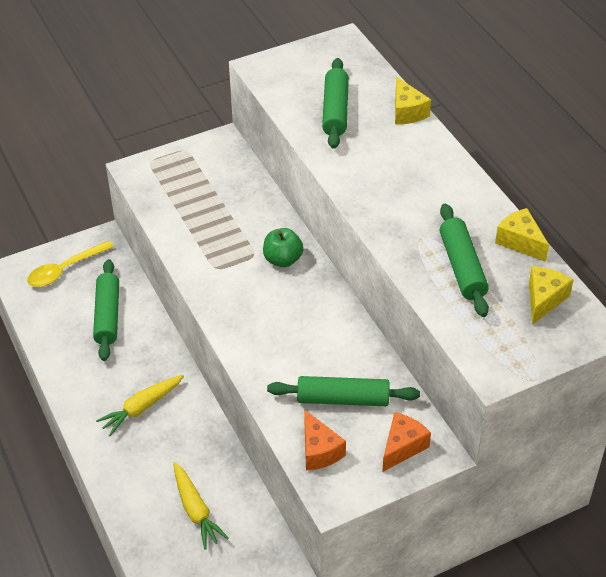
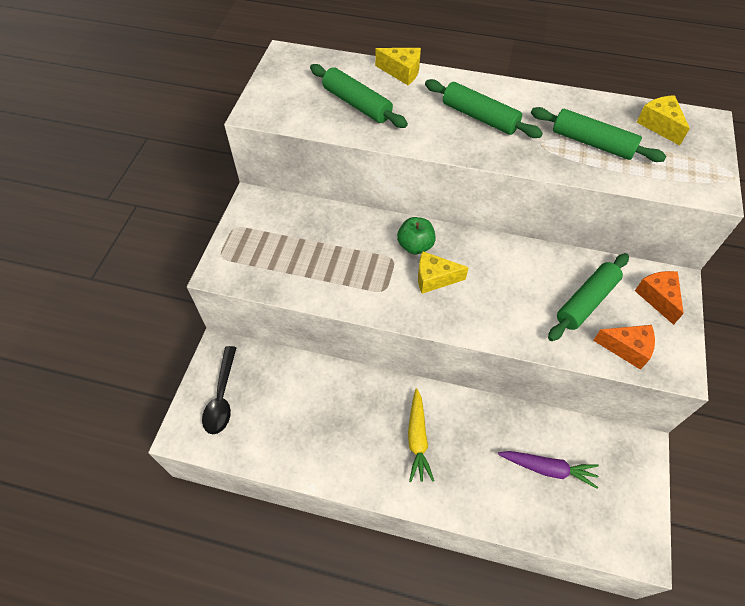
camera: 50 degrees left, 10 degrees up
yellow spoon [27,241,114,287] -> black spoon [202,346,237,434]
green rolling pin [93,259,119,361] -> green rolling pin moved to [425,79,543,138]
yellow carrot [173,462,229,550] -> purple carrot [498,451,599,489]
yellow cheese [495,208,549,262] -> yellow cheese moved to [418,251,469,294]

